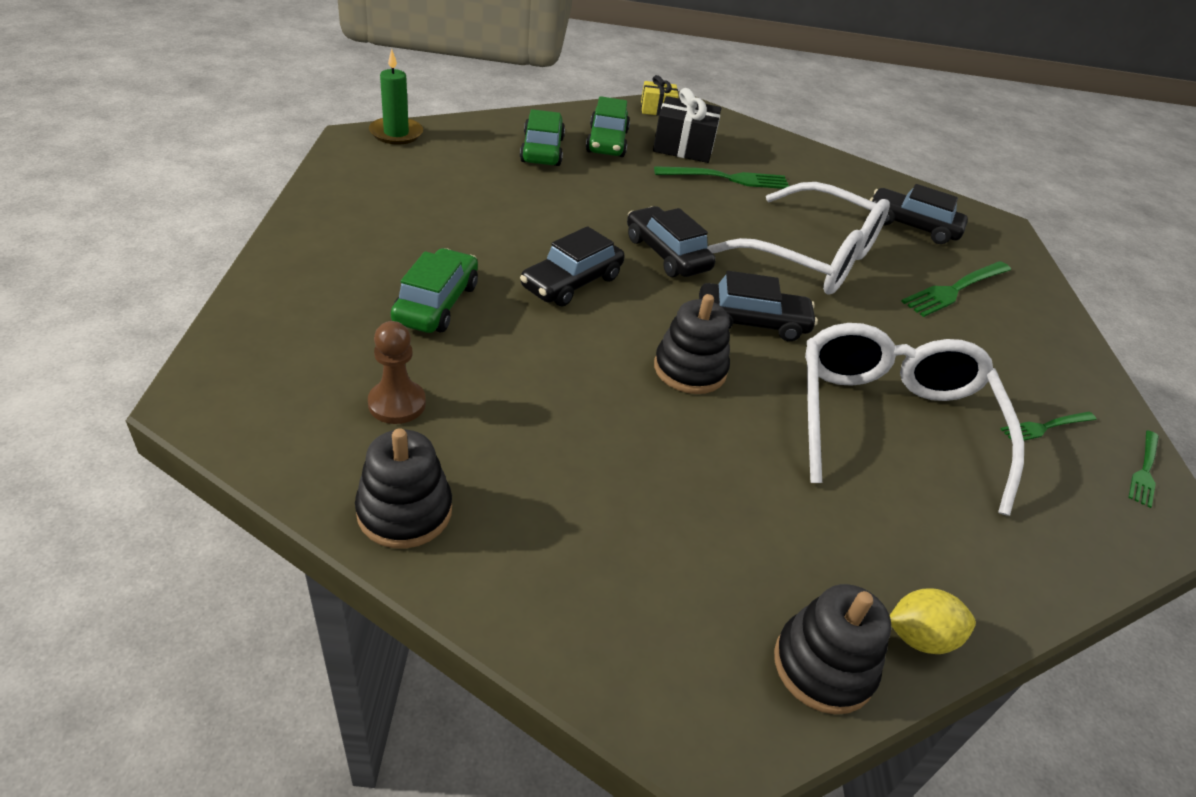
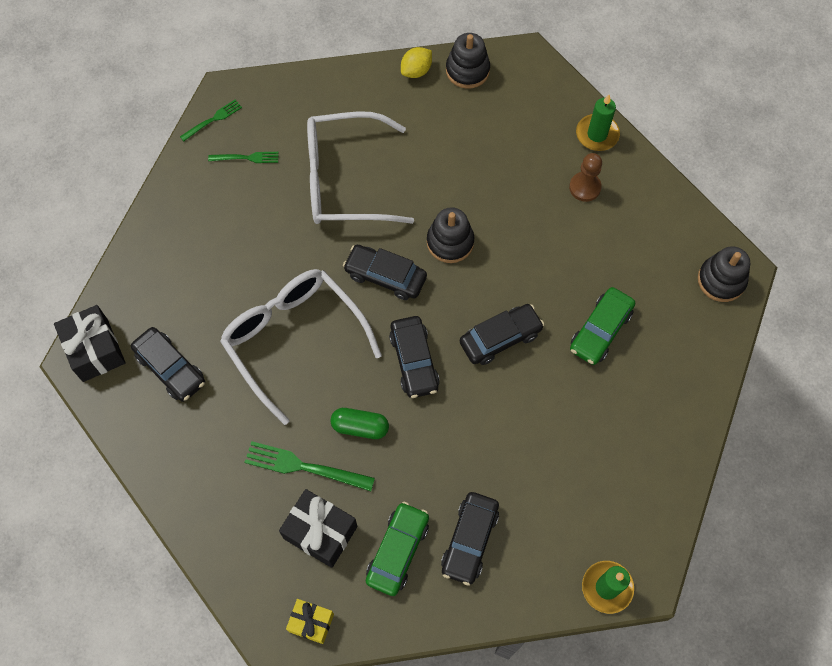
camera: 155 degrees left, 25 degrees up
black stacking toy [355,428,452,549] -> black stacking toy moved to [698,246,750,302]
brown pawn [368,321,426,424] -> brown pawn moved to [569,153,602,202]
green car [520,109,565,166] -> black car [441,492,499,586]
white glasses [805,323,1024,516] -> white glasses turned 60 degrees clockwise [307,111,414,224]
yellow lemon [889,588,976,654] -> yellow lemon turned 60 degrees counterclockwise [401,47,432,78]
green fork [901,261,1011,317] -> none
none -> black gift [54,305,126,382]
none -> green capsule [330,408,389,439]
none -> green candle [576,94,620,151]

